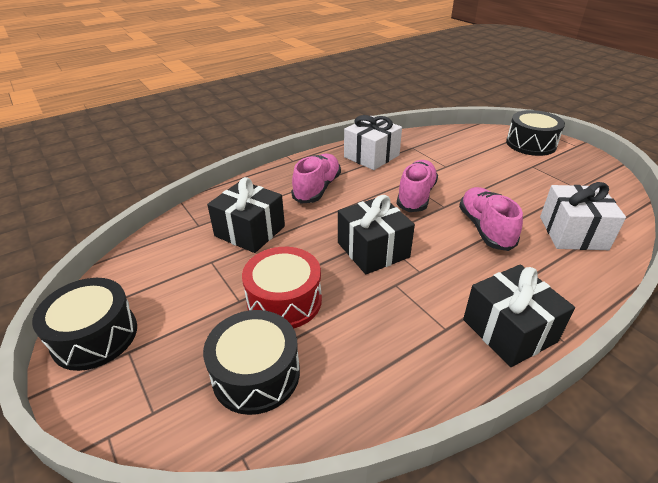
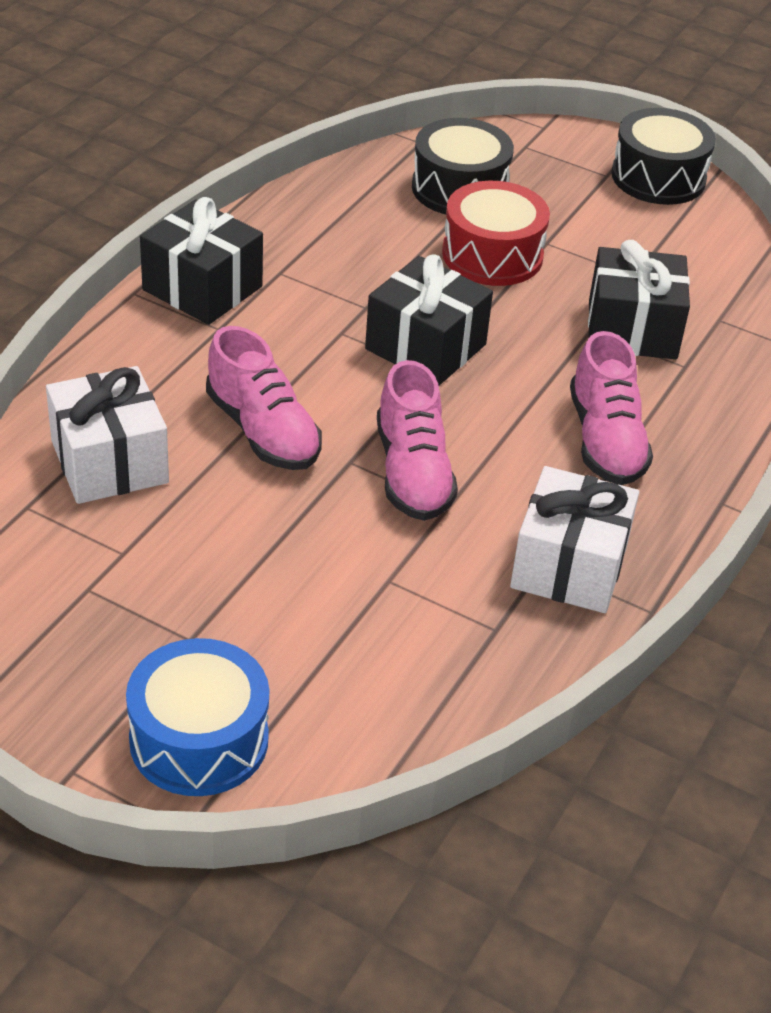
camera: 150 degrees right, 5 degrees up
black drum [506,110,565,156] -> blue drum [126,638,269,796]

